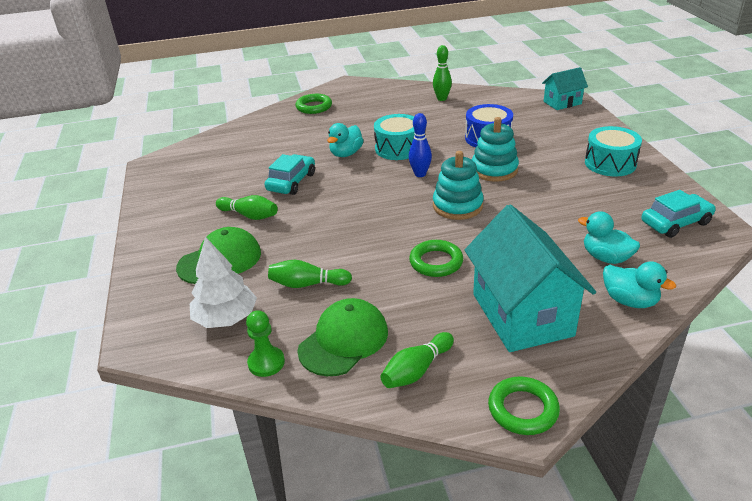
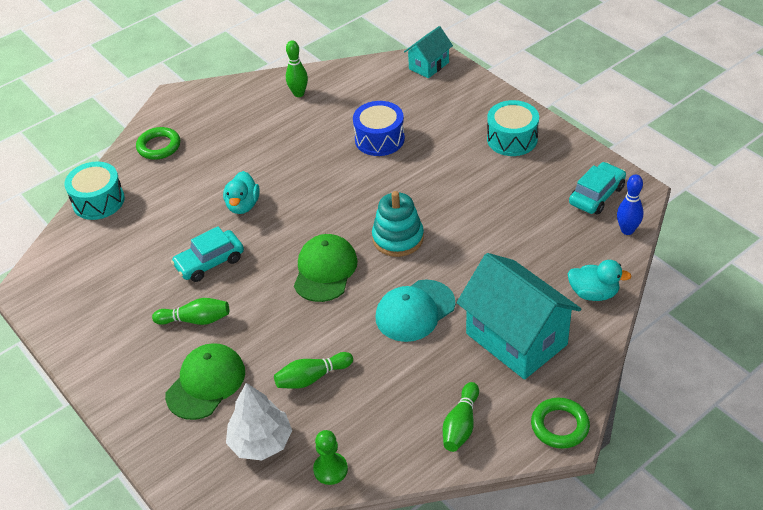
camera: 25 degrees left, 10 degrees up
turquoise car [265,154,315,195] -> turquoise car turned 120 degrees counterclockwise [171,226,244,282]
green cap [297,298,388,376] -> green cap moved to [294,234,358,302]
turquoise drum [374,114,415,160] -> turquoise drum moved to [64,162,125,220]
blue bowling pin [409,113,432,177] -> blue bowling pin moved to [617,174,643,235]
green ring [409,240,463,277] -> turquoise cap [376,280,455,342]
turquoise stacking toy [472,117,519,182] -> none
turquoise duck [578,211,640,264] -> none

